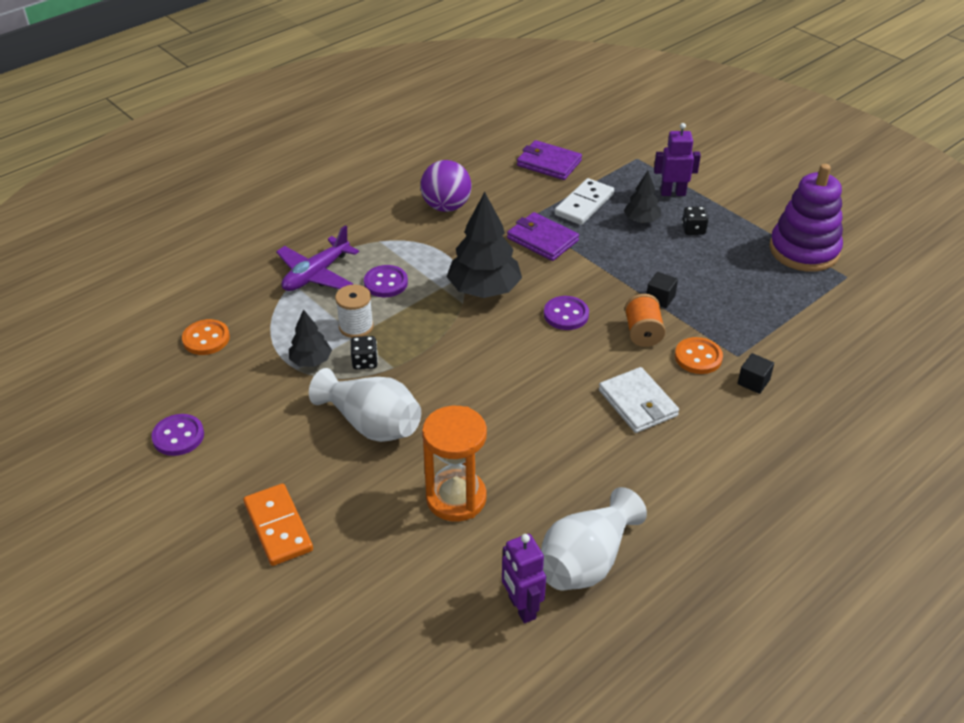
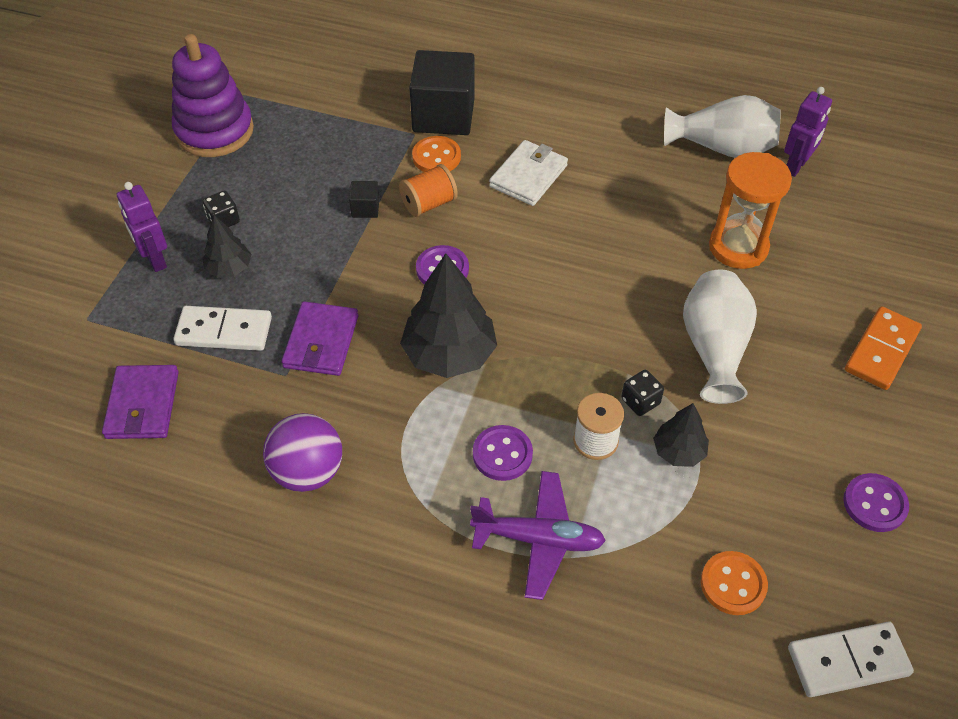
camera: 120 degrees left, 10 degrees up
black cube [738,353,774,394] -> black cube [409,50,475,135], size x2.35
none -> white domino [788,622,914,697]

